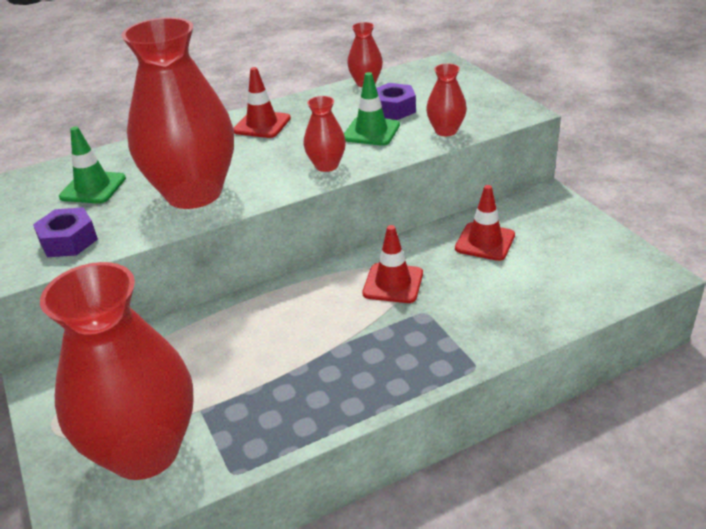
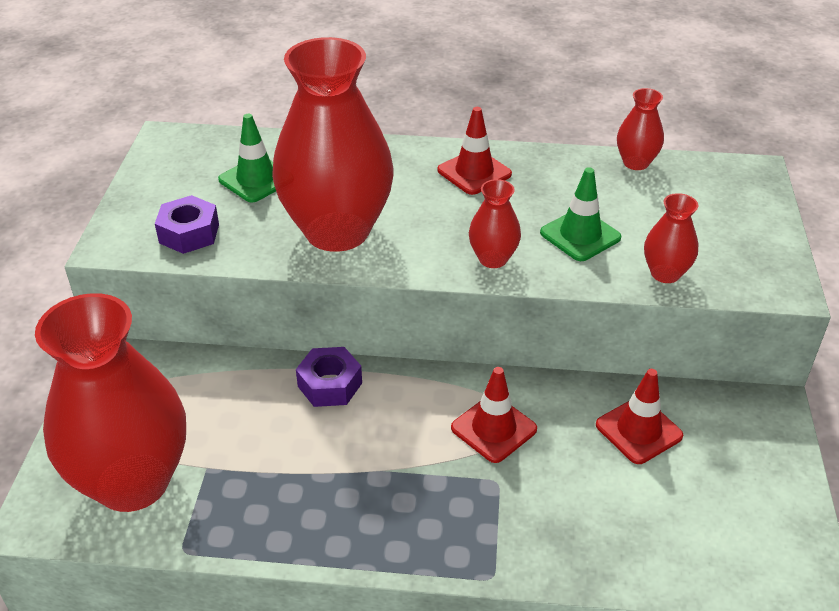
camera: 30 degrees right, 5 degrees up
purple nut [376,83,416,120] -> purple nut moved to [296,347,362,407]

